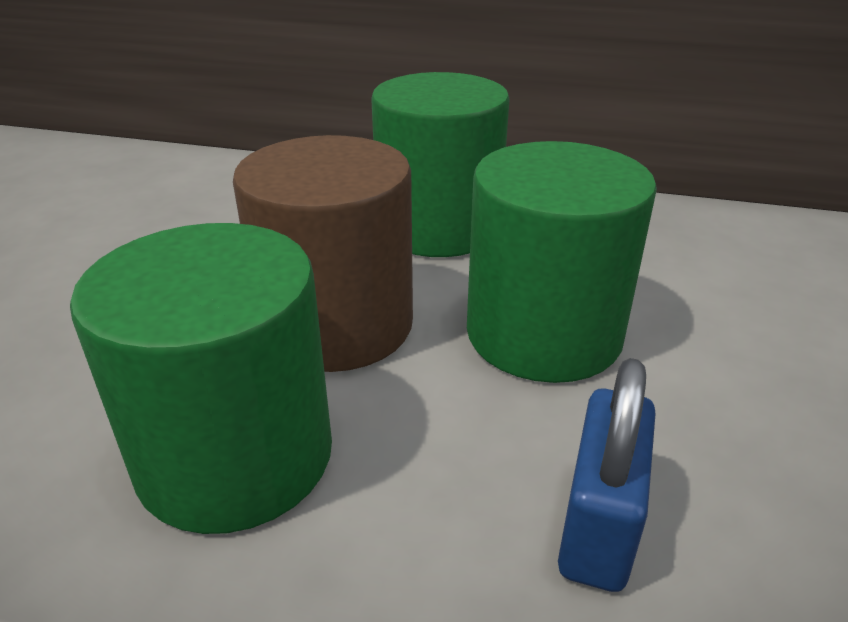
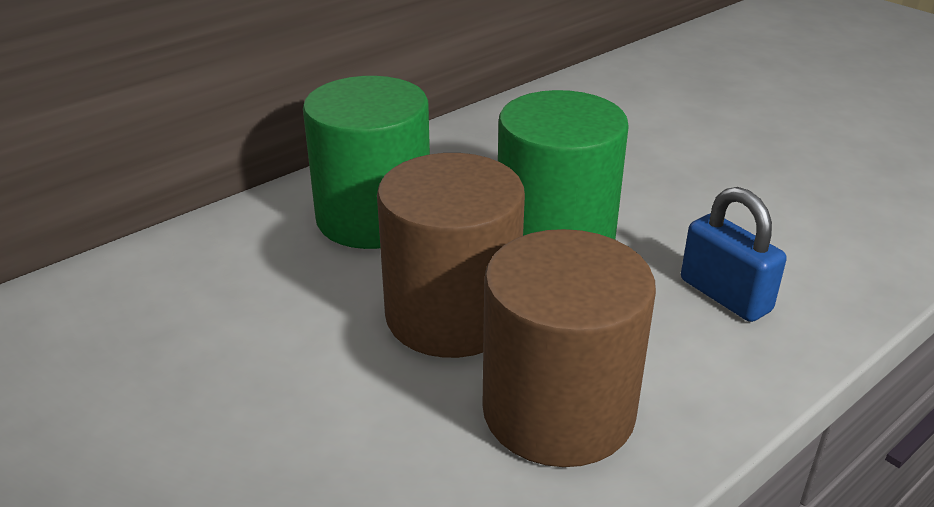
camera: 55 degrees left, 0 degrees up
green cylinder [70,223,332,534] -> brown cylinder [483,229,656,467]

